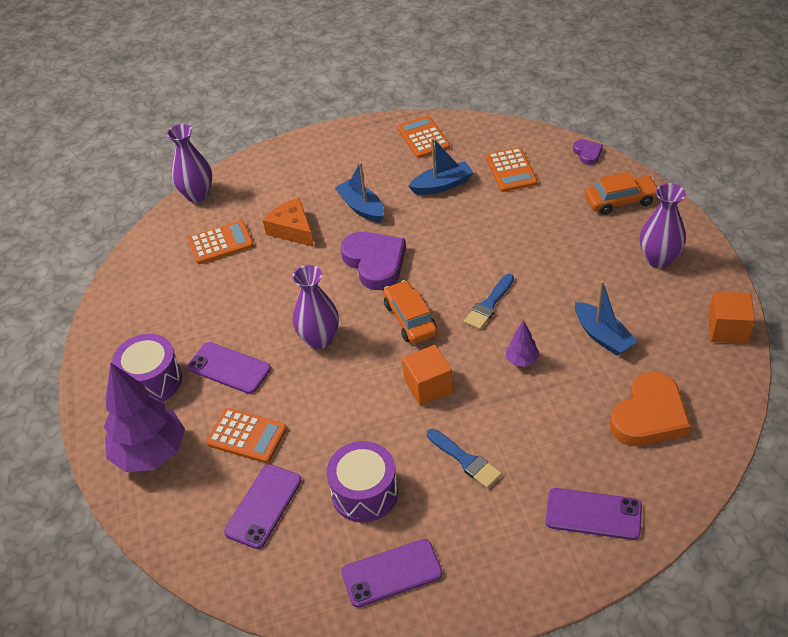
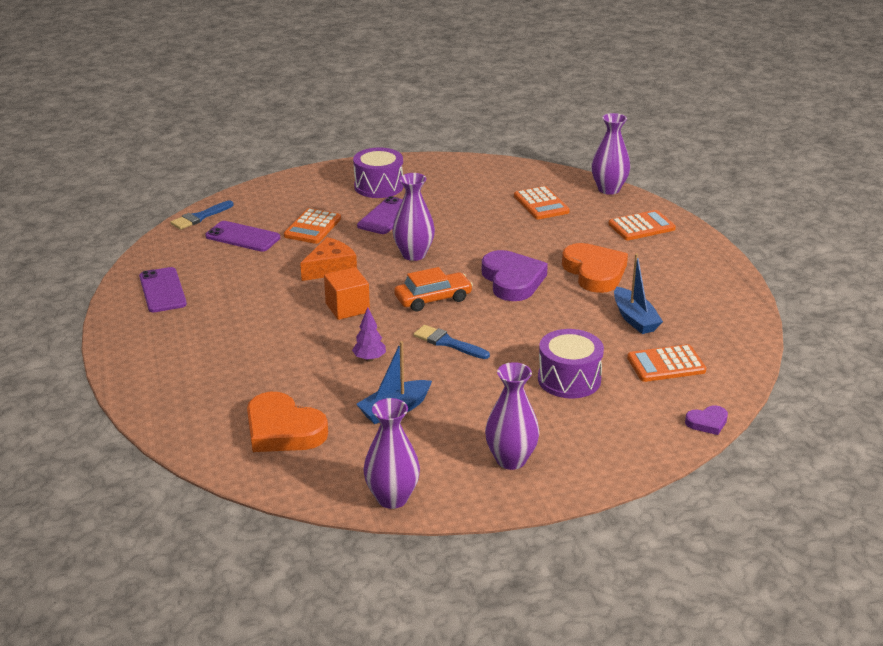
camera: 85 degrees right, 15 degrees down
purple tree [104,363,185,472] -> none
orange cheese [263,198,314,247] -> orange cheese moved to [300,237,357,281]
purple drum [327,441,398,522] -> purple drum moved to [538,329,604,398]
blue boat [335,162,384,223] -> orange heart [562,243,628,293]
purple heart [341,232,406,290] -> purple heart turned 75 degrees counterclockwise [482,250,548,301]
orange calculator [397,116,450,158] -> orange calculator moved to [608,210,676,240]
blue brush [427,429,502,488] -> blue brush moved to [170,200,234,230]
purple phone [546,488,642,540] -> none
orange car [585,172,657,215] -> none
orange cube [708,291,755,344] -> purple vase [364,398,420,509]

